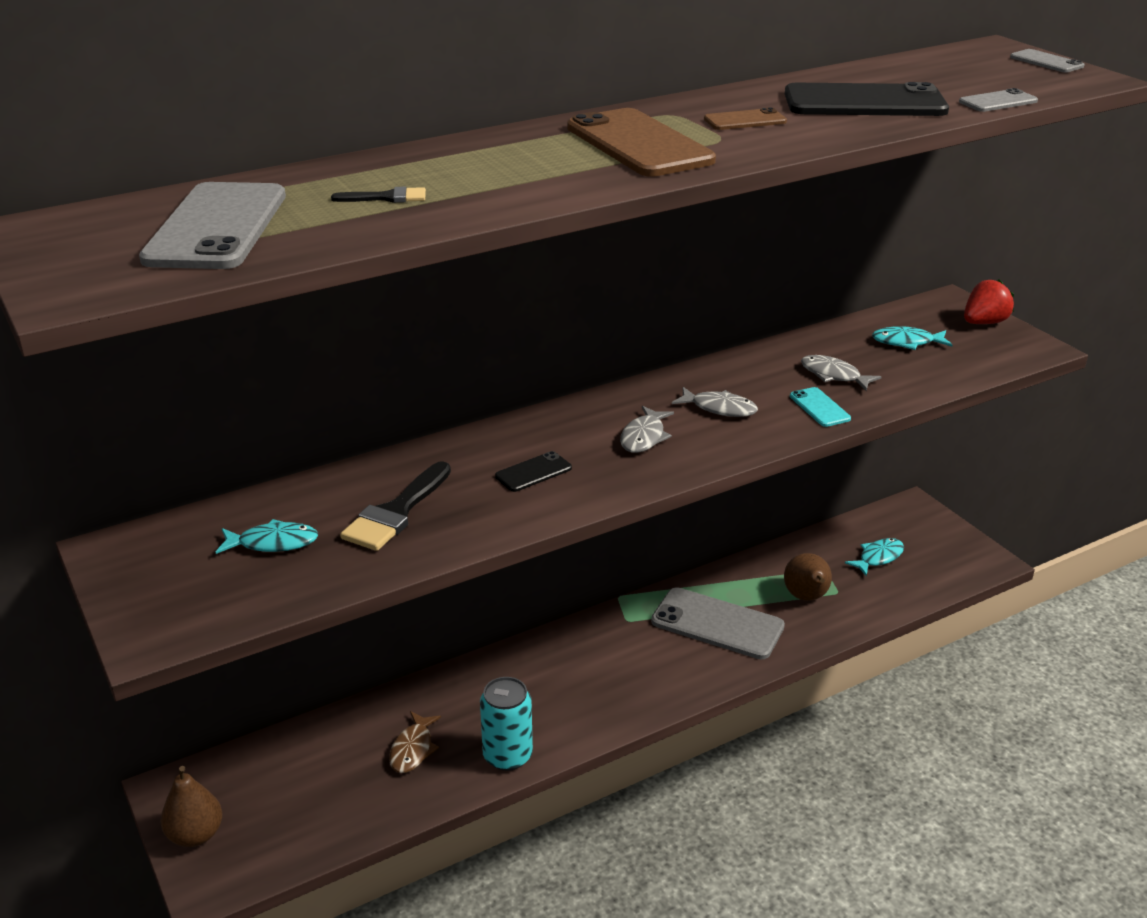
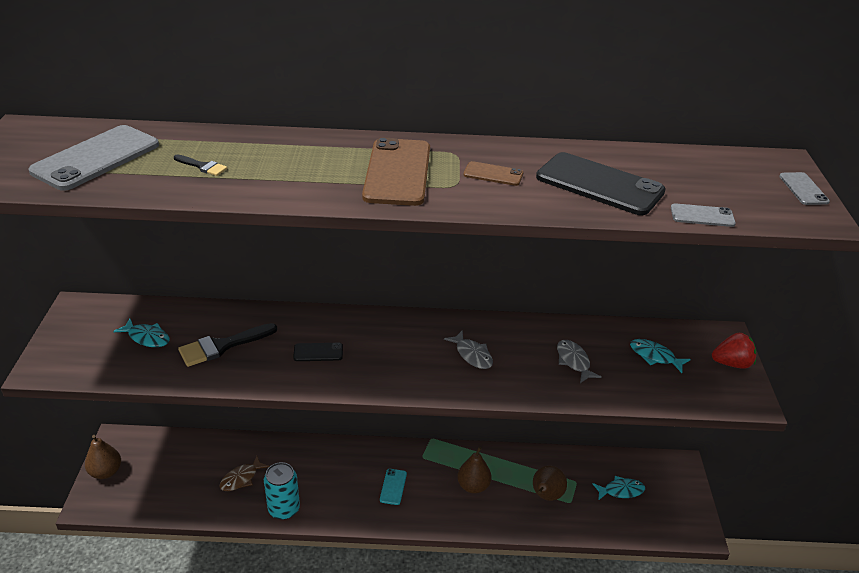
camera: 30 degrees right, 5 degrees up
grey fish [620,406,674,453] -> none
grey phone [651,587,785,659] -> brown pear [457,447,492,494]
turquoise phone [790,387,851,427] -> turquoise phone moved to [380,469,407,505]

